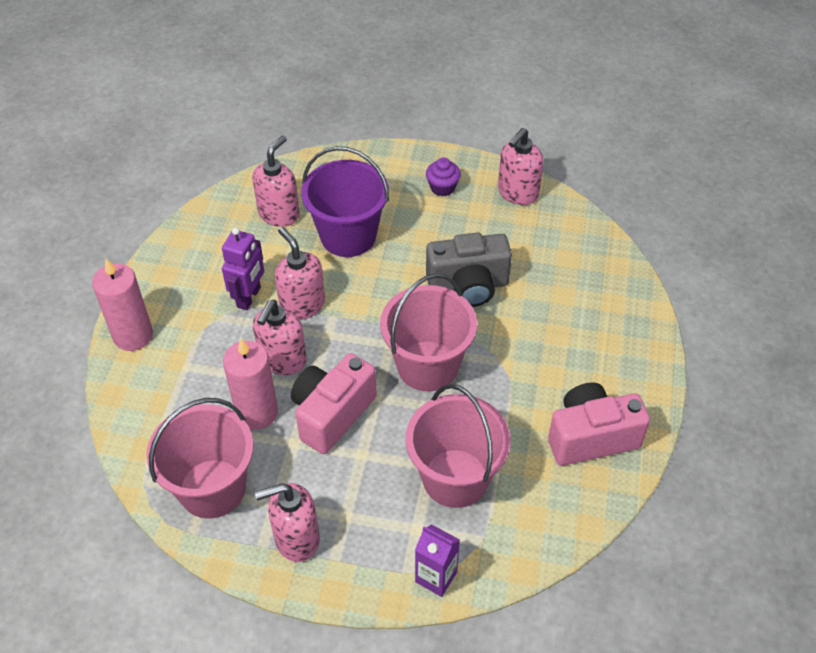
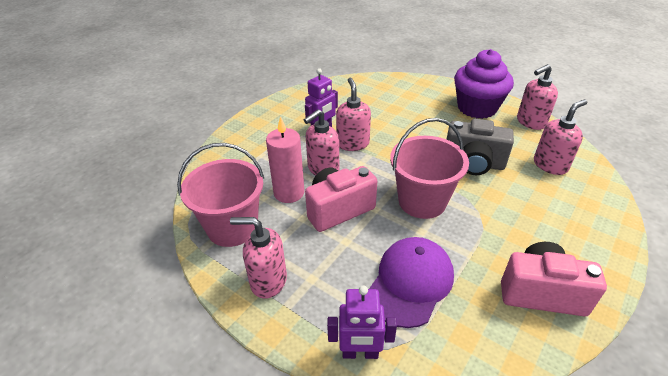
camera: 25 degrees right, 10 degrees down
pink candle [92,259,153,351] -> none
pink soap dispenser [252,136,300,227] -> pink soap dispenser moved to [534,100,587,175]
purple bucket [301,146,389,257] -> none
pink bucket [406,384,511,508] -> purple cap [369,237,454,328]
purple carton [415,524,460,597] -> purple robot [327,285,397,359]
purple cupcake [426,158,461,196] -> purple cupcake [454,49,514,119], size x2.29

